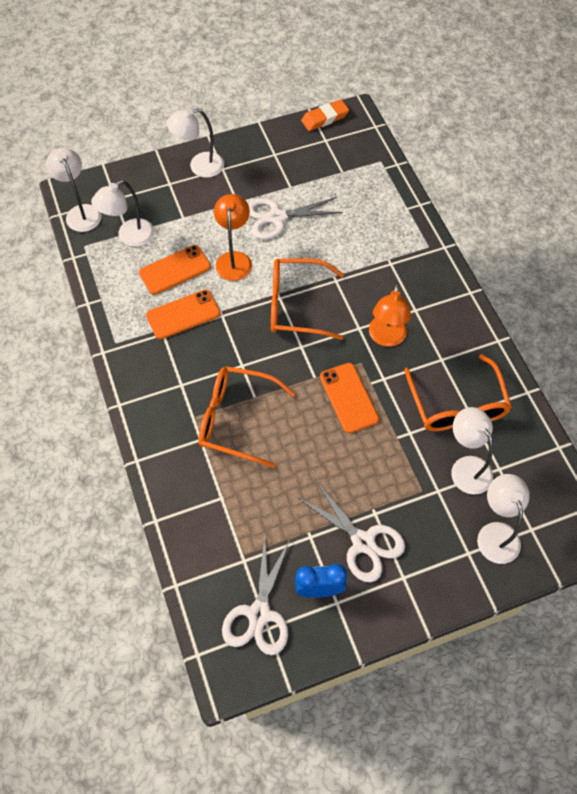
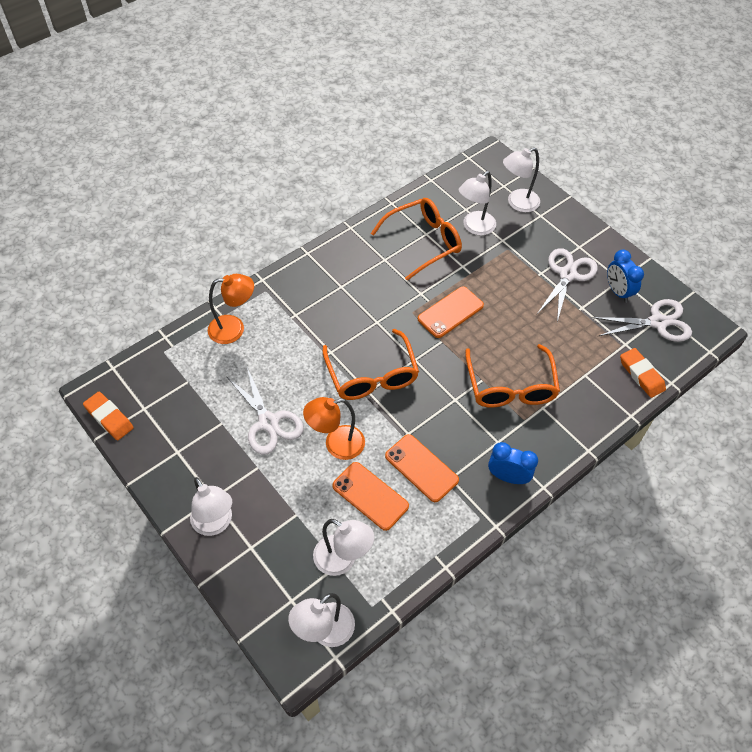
camera: 110 degrees left, 5 degrees down
orange lamp [369,283,411,347] -> orange lamp moved to [208,274,254,344]
none -> blue clock [488,442,538,484]
none -> orange eraser [620,348,666,398]

